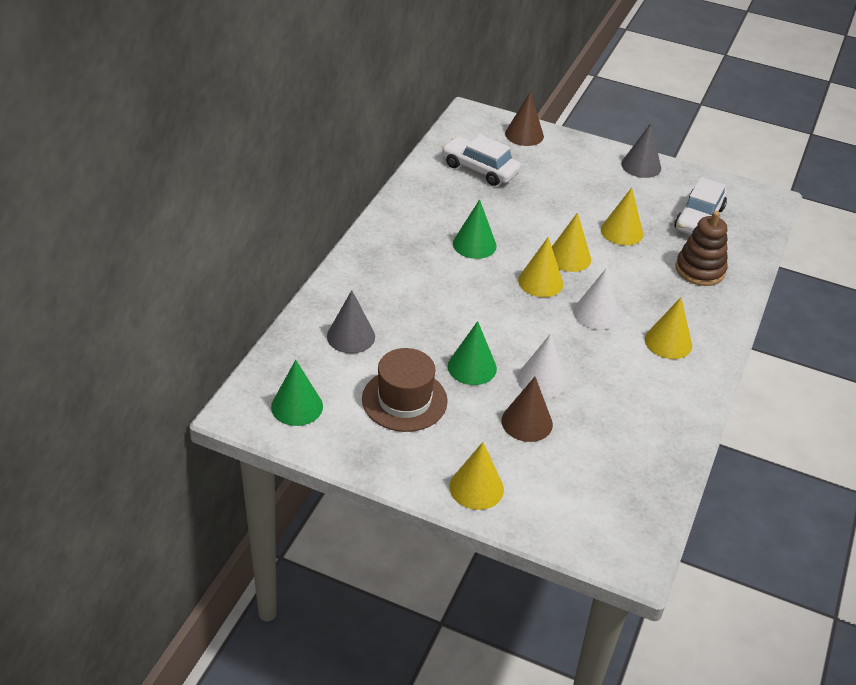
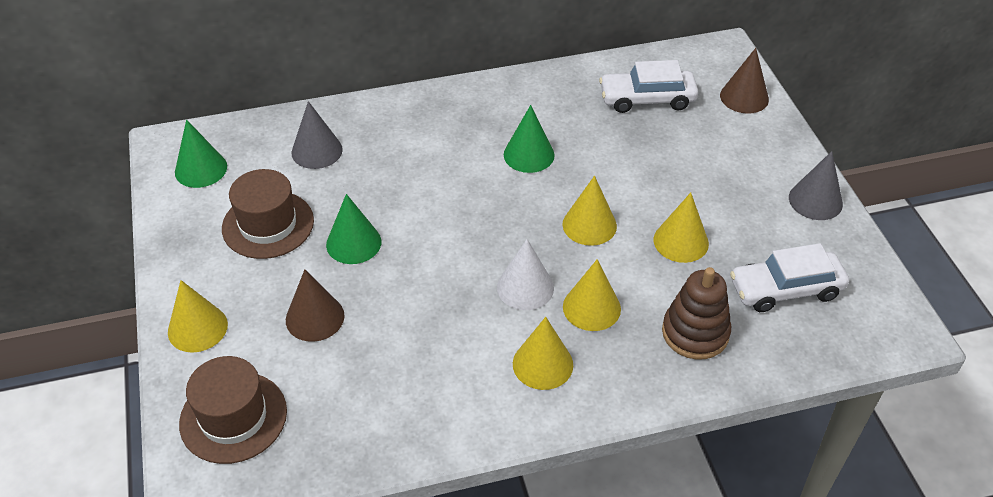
camera: 55 degrees right, 5 degrees up
white car [442,135,521,186] -> white car turned 90 degrees counterclockwise [599,60,698,113]
white cone [517,334,567,398] -> none
yellow cone [518,237,563,297] -> yellow cone moved to [563,259,621,331]
none -> brown hat [179,356,287,464]

